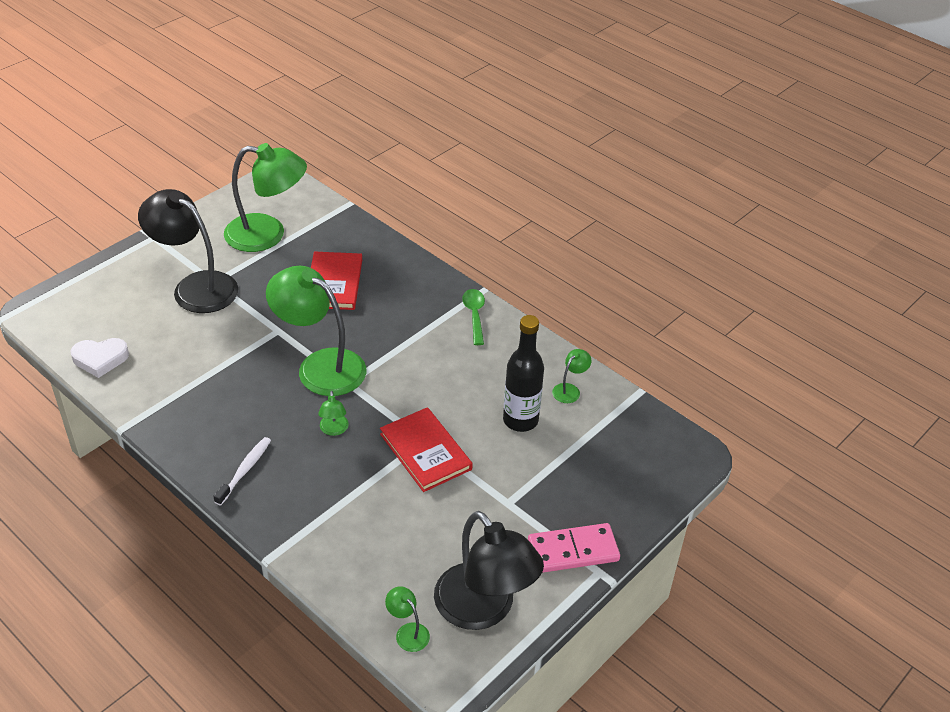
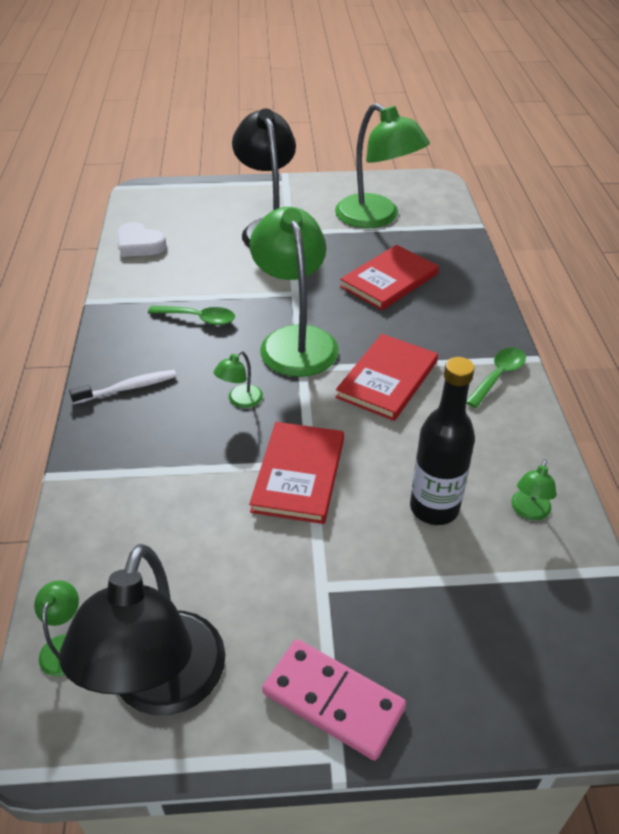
camera: 45 degrees right, 0 degrees up
green lamp [552,349,591,403] -> green lamp turned 120 degrees clockwise [511,459,556,520]
none -> green spoon [148,306,235,325]
none -> red book [336,334,438,421]

